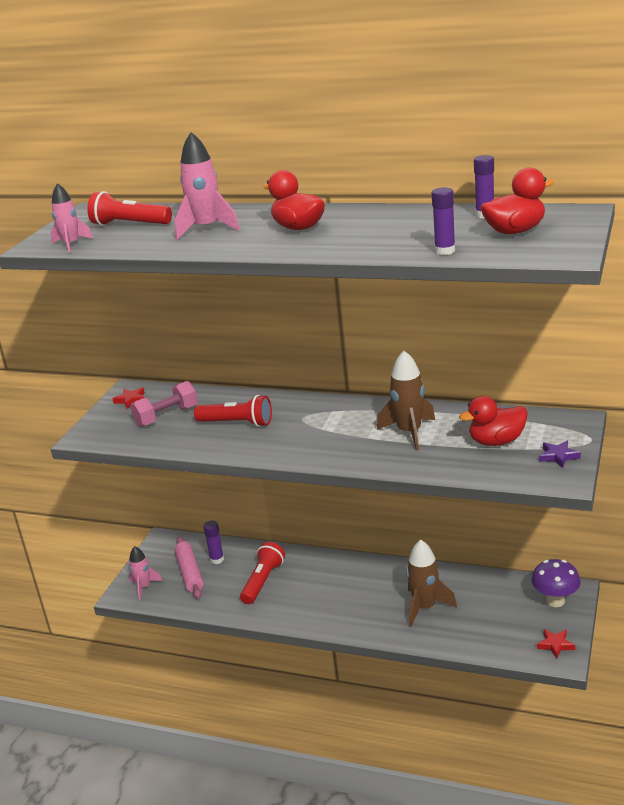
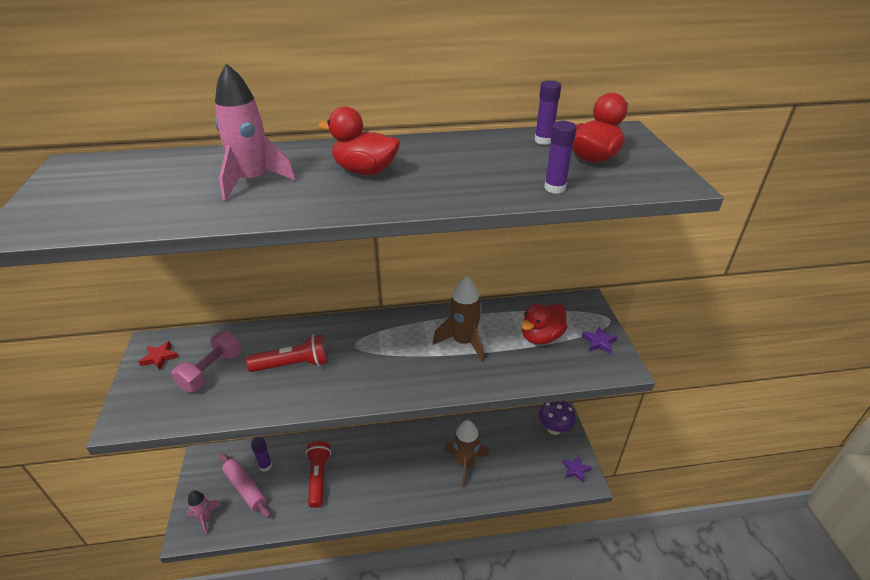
camera: 30 degrees left, 10 degrees up
pink rocket [51,183,93,253] -> none
red flashlight [87,191,172,226] -> none
red star [537,629,575,659] -> purple star [562,455,592,482]

